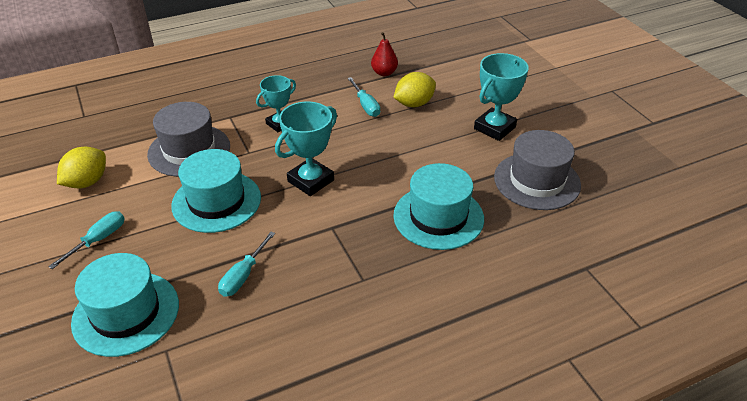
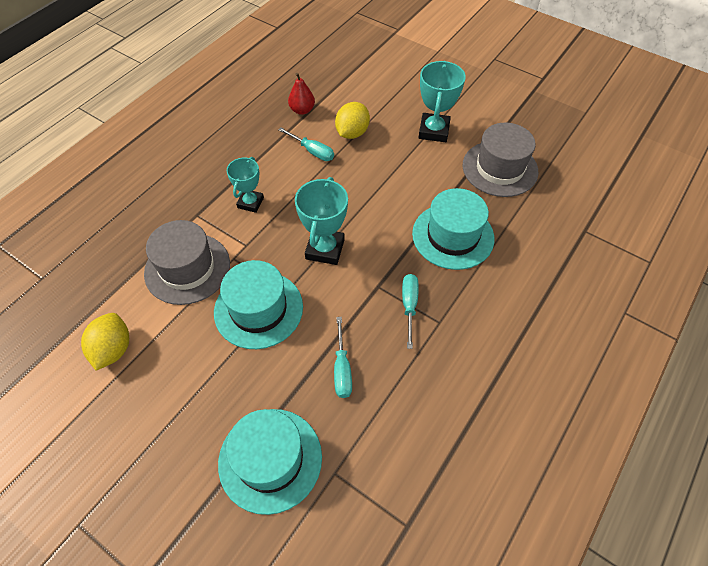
camera: 30 degrees left, 15 degrees up
turquoise screwdriver [48,211,124,269] -> turquoise screwdriver moved to [402,274,419,349]

